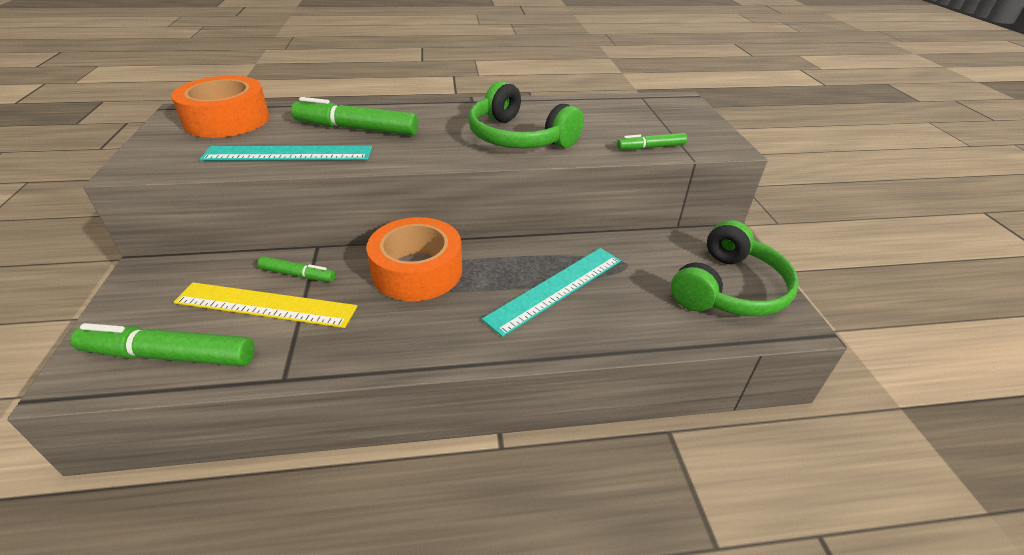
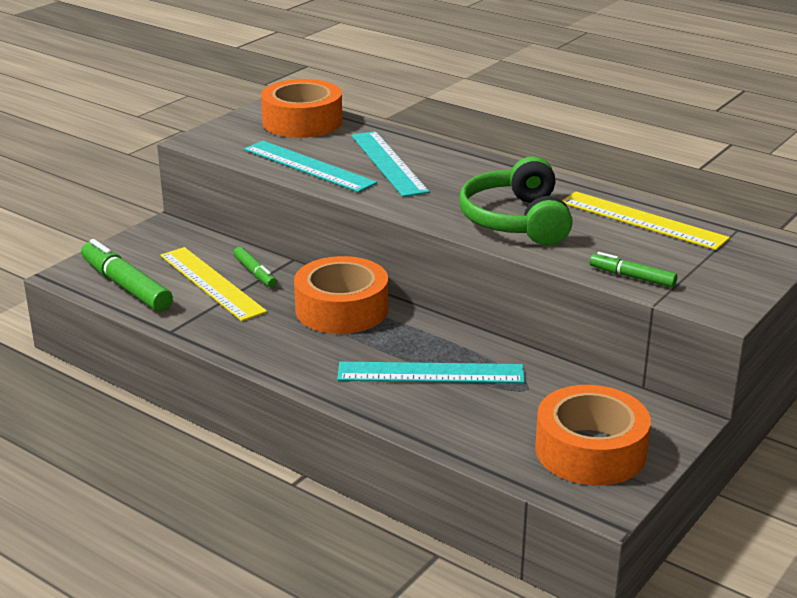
camera: 45 degrees right, 10 degrees down
green marker [291,97,418,135] -> turquoise ruler [351,131,429,197]
green headphones [671,220,799,316] -> orange tape [535,385,651,486]
none -> yellow ruler [562,191,730,250]

